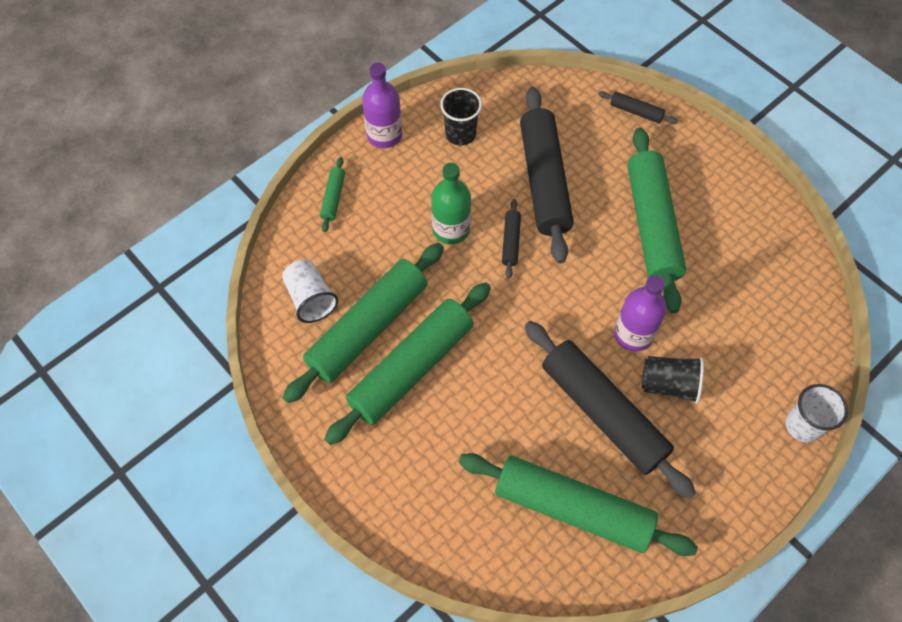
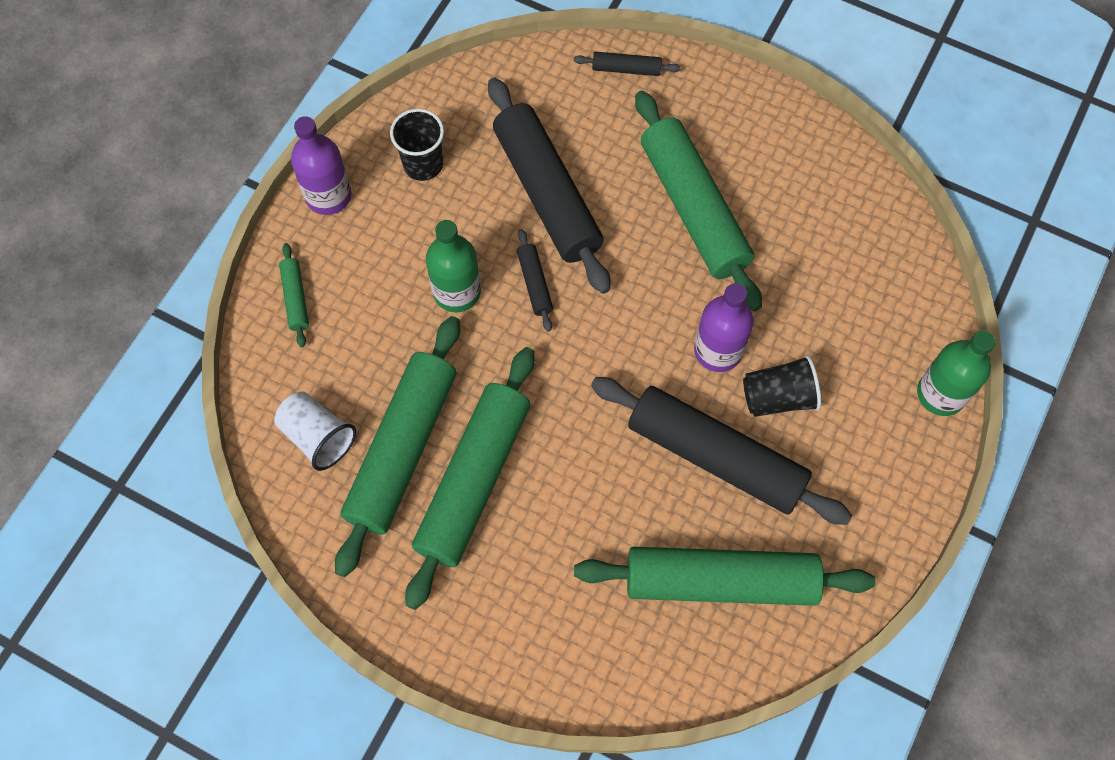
camera: 20 degrees left, 5 degrees up
white cup [785,384,848,442] -> green bottle [917,330,996,416]

